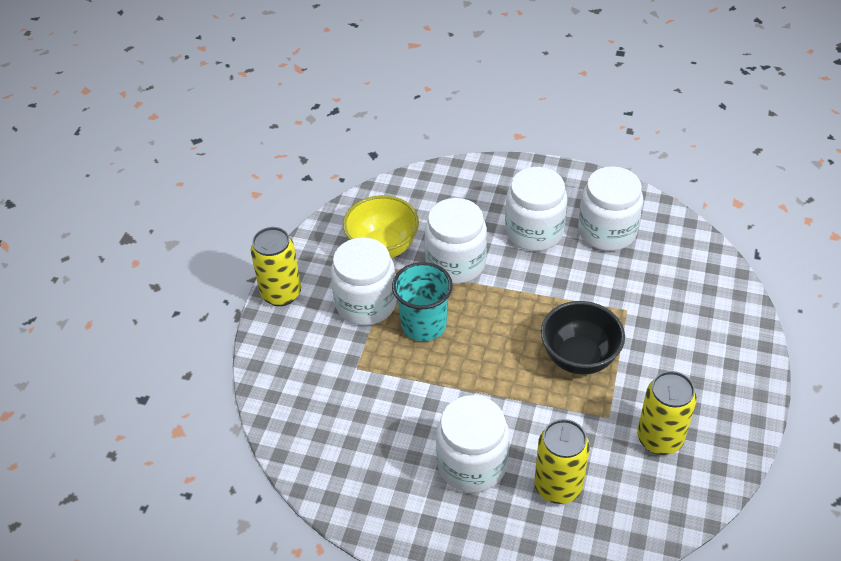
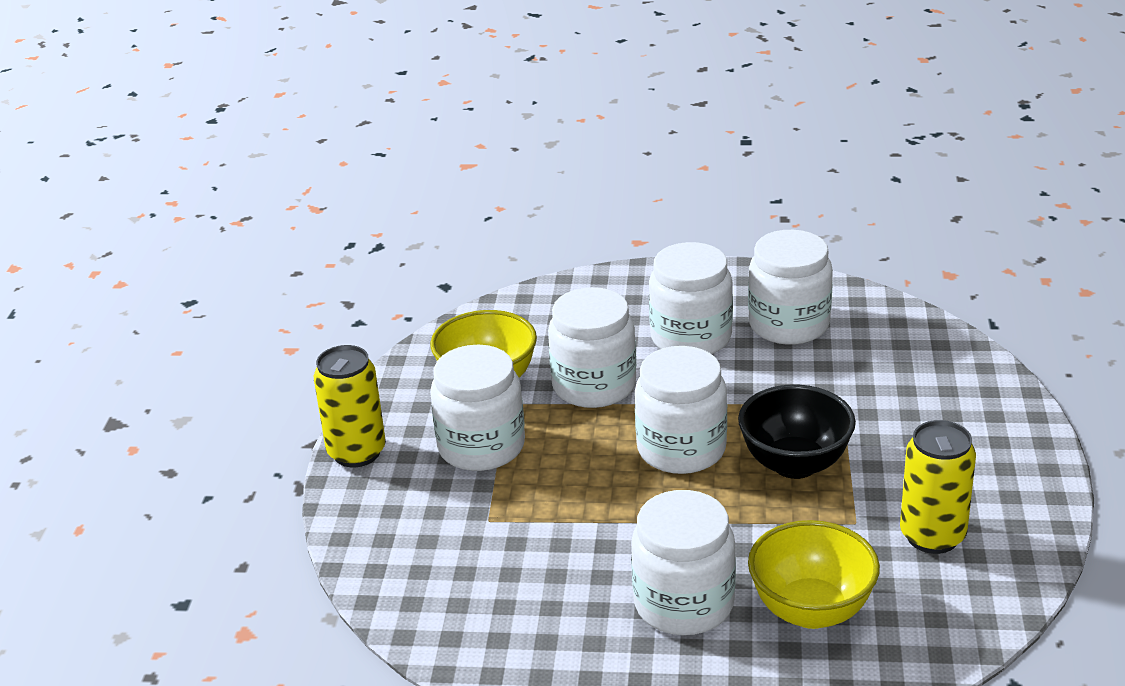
camera: 10 degrees left, 15 degrees down
turquoise cup [392,262,453,341] -> none
yellow can [534,419,590,504] -> yellow bowl [748,520,880,629]
none -> white jar [635,346,727,474]

